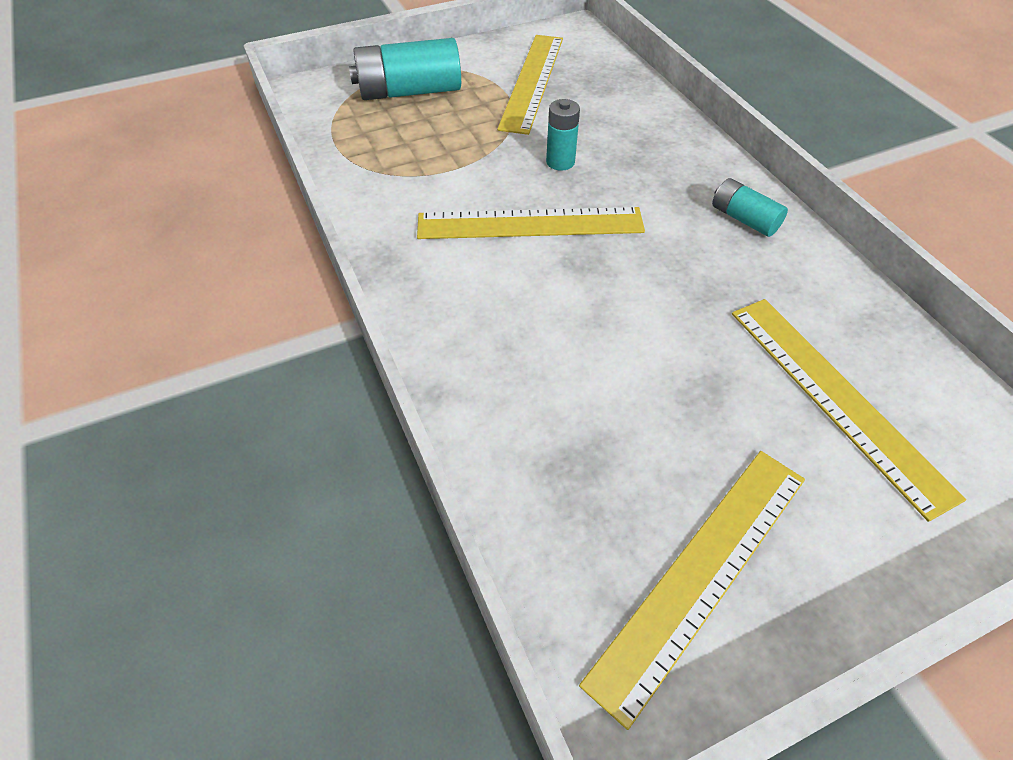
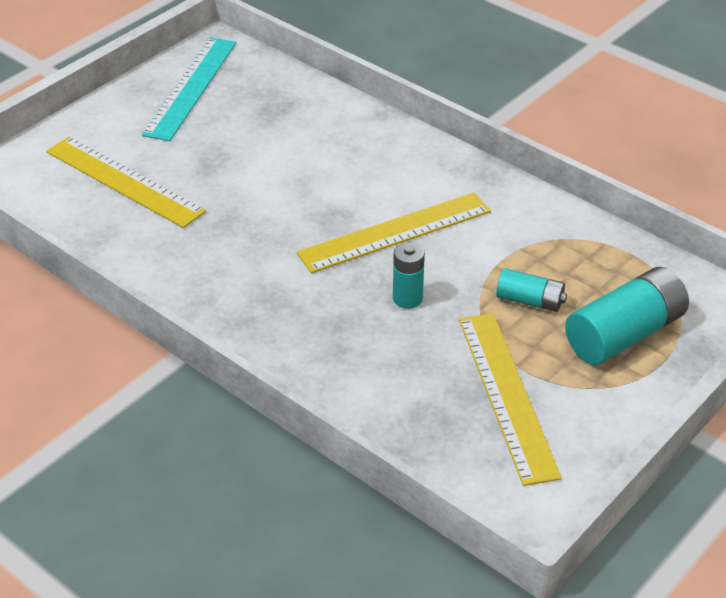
camera: 155 degrees right, 10 degrees down
yellow ruler [579,451,805,730] -> turquoise ruler [142,37,236,141]
turquoise battery [712,178,788,237] -> turquoise battery moved to [496,268,567,312]

